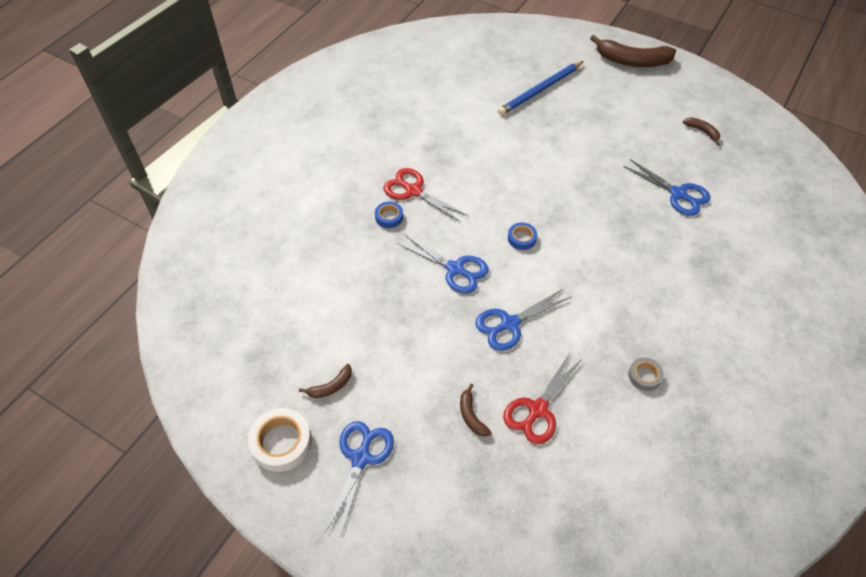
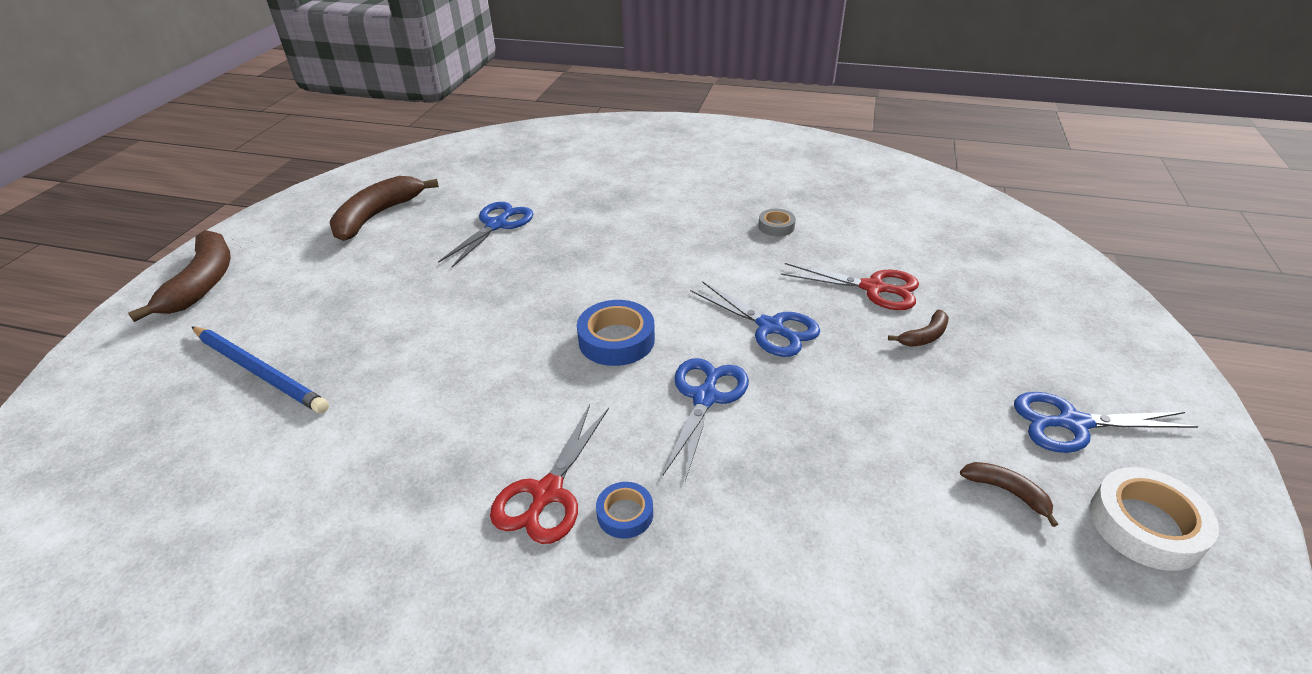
camera: 105 degrees left, 15 degrees down
blue tape [508,222,537,250] -> blue tape [577,300,655,366], size x1.74
brown banana [683,118,720,145] -> brown banana [329,176,439,241], size x2.10

